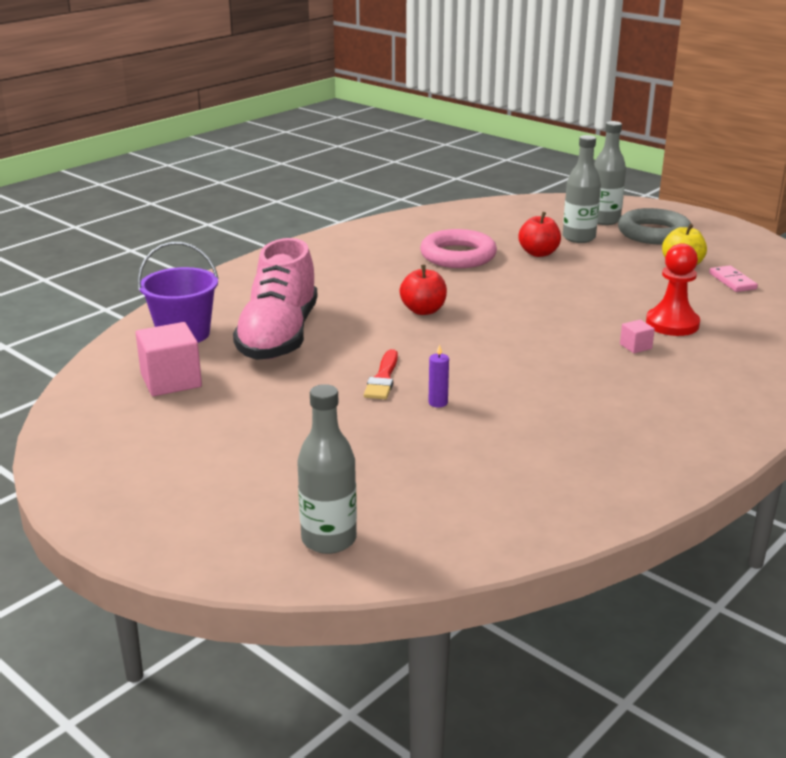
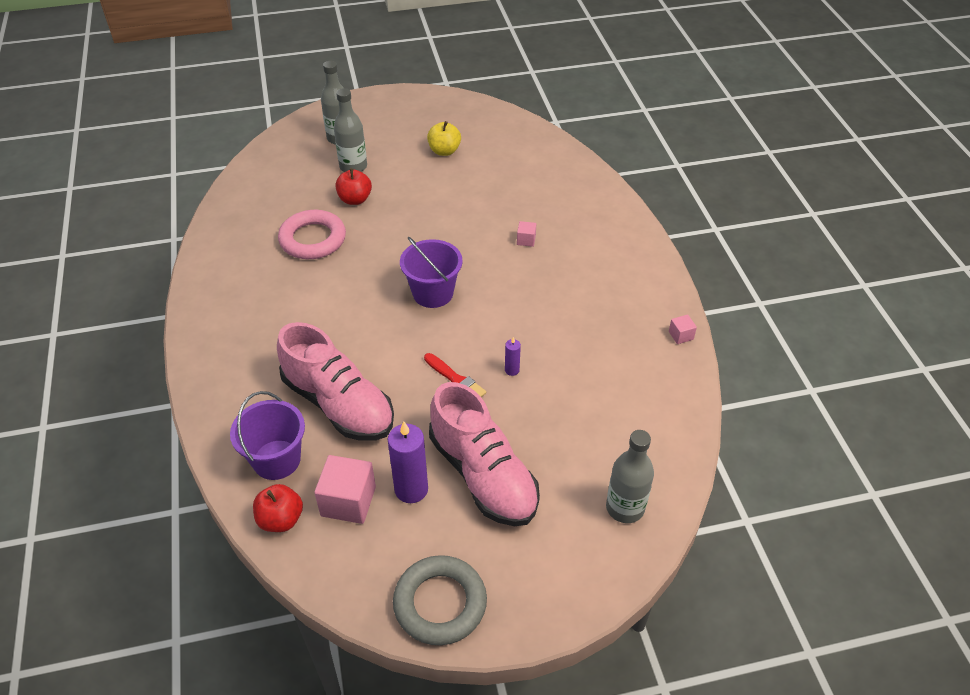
camera: 55 degrees left, 20 degrees up
red apple [399,265,447,315] -> red apple moved to [253,484,303,532]
grey ring [618,208,692,244] -> grey ring moved to [393,555,487,645]
red pawn [646,243,700,336] -> none
pink domino [709,265,758,292] -> none
none -> purple candle [388,421,428,503]
none -> purple bucket [400,237,463,308]
none -> pink shoe [429,382,540,526]
none -> pink cube [669,314,697,344]

